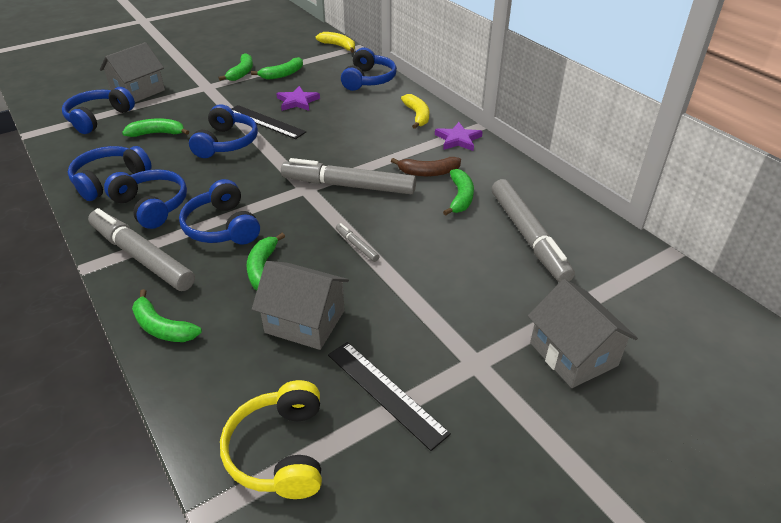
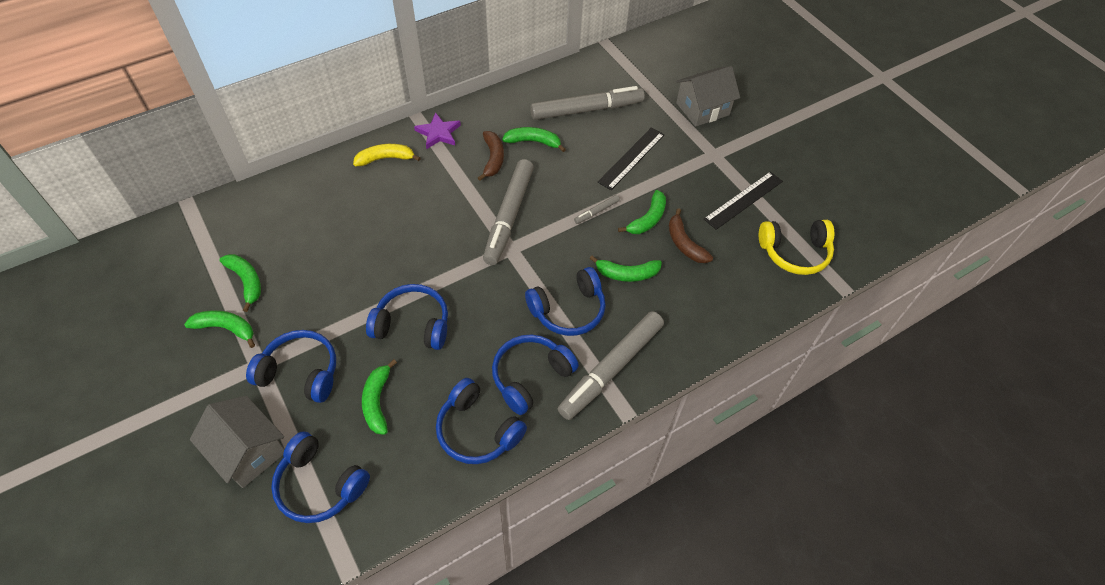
camera: 90 degrees left, 15 degrees up
green banana [132,289,202,342] -> green banana moved to [618,190,666,234]
black ruler [232,105,306,139] -> black ruler moved to [598,127,665,190]
grey house [252,261,349,350] -> brown banana [669,208,713,263]
purple star [276,86,320,111] -> none
yellow banana [316,32,355,53] -> none
blue headphones [341,48,397,91] -> blue headphones moved to [246,330,336,403]

